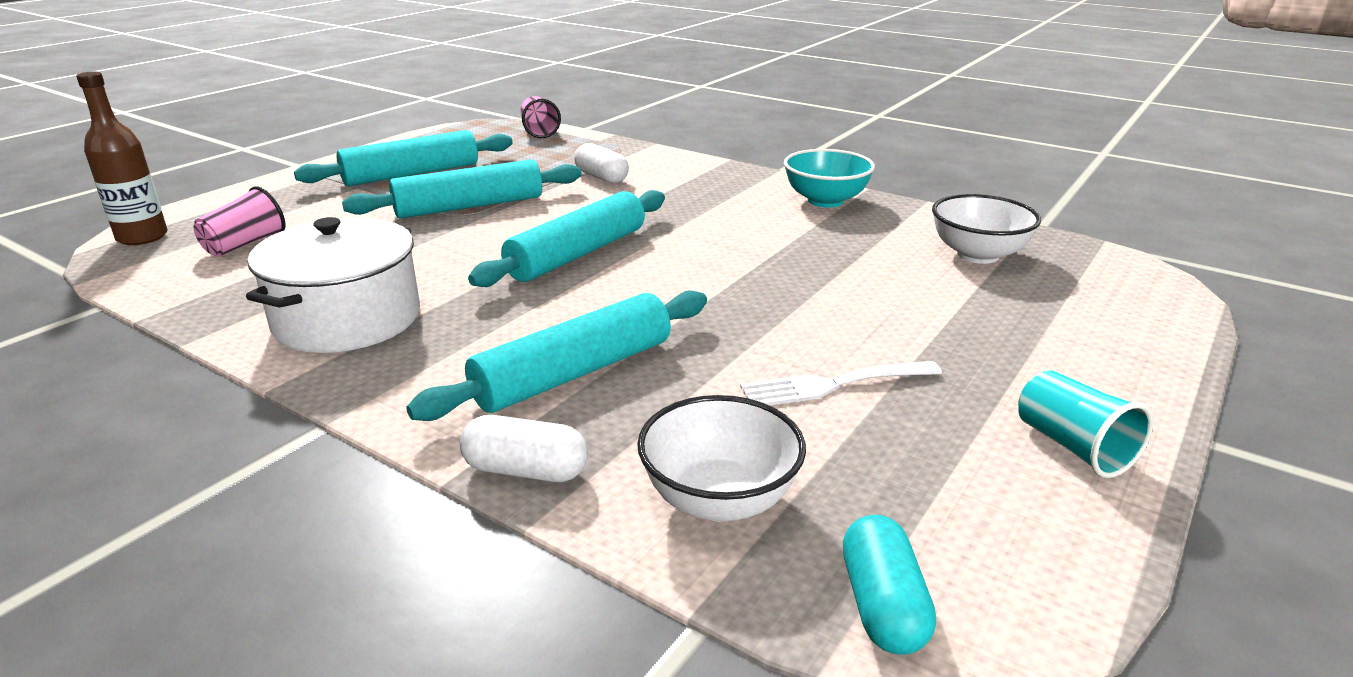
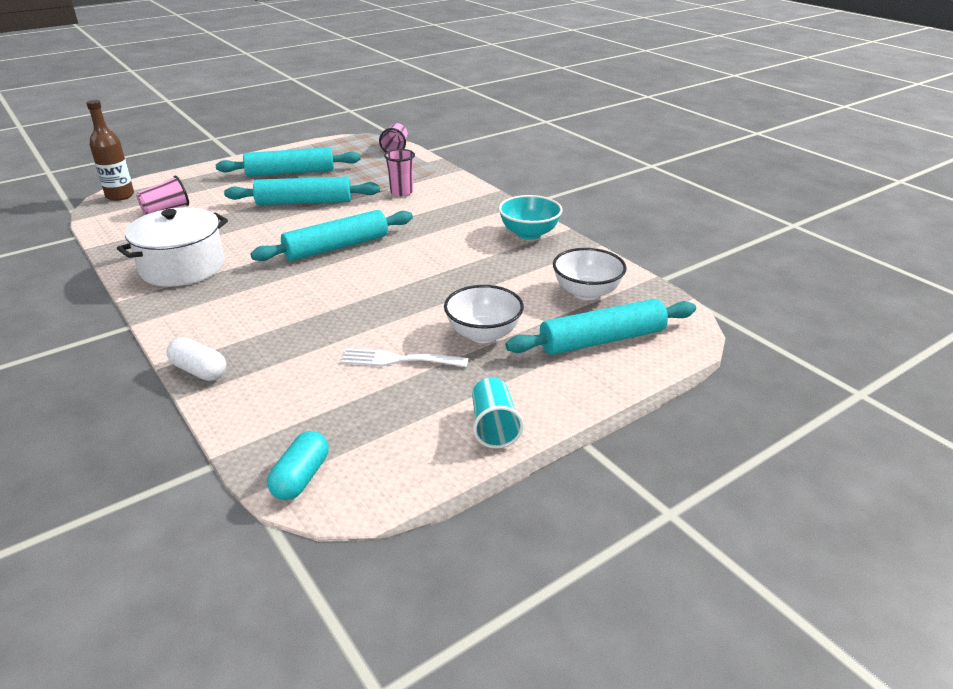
camera: 20 degrees right, 5 degrees up
turquoise rolling pin [406,290,707,421] -> turquoise rolling pin moved to [505,299,696,355]
white capsule [574,143,629,183] -> pink cup [384,149,415,196]
white bowl [637,395,806,522] -> white bowl moved to [444,285,524,343]

